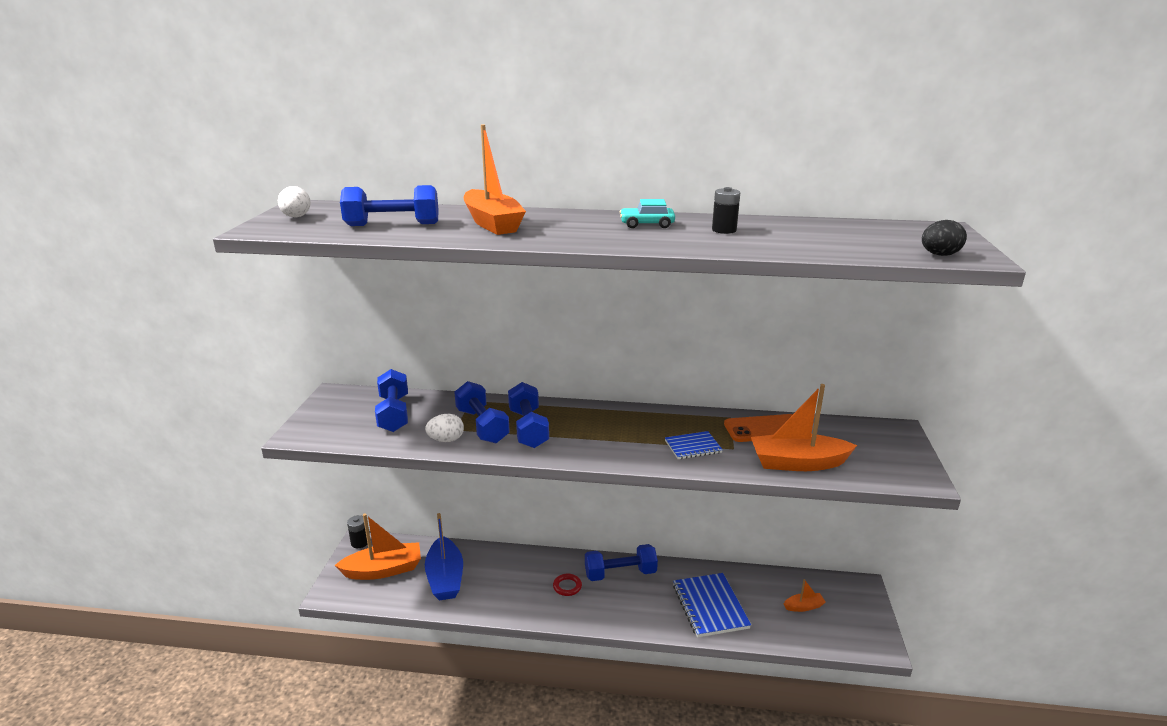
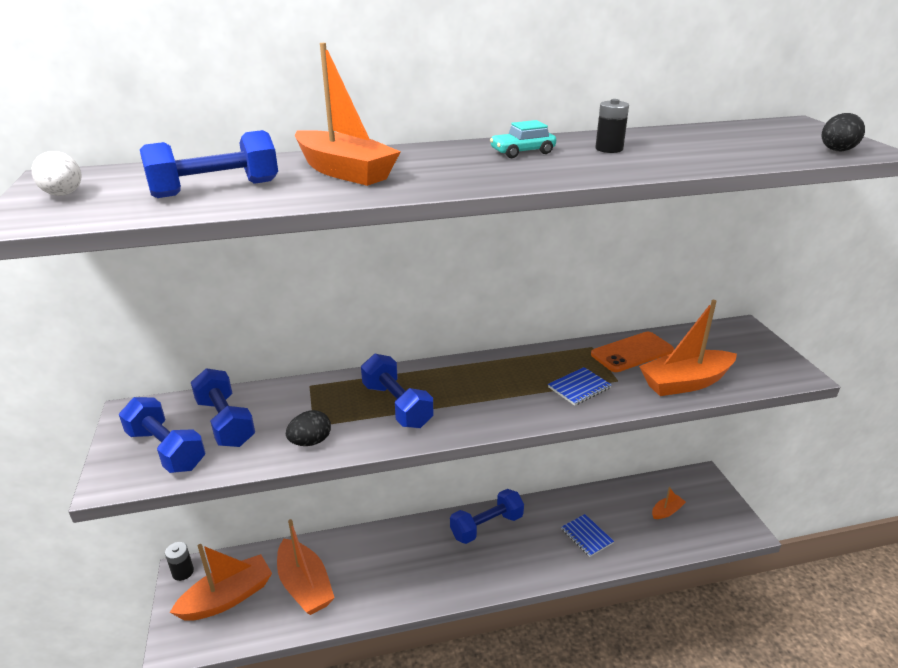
camera: 20 degrees left, 5 degrees up
white egg [425,414,464,442] -> black egg [286,410,331,446]
blue boat [425,513,463,601] -> orange boat [277,519,335,615]
blue dumbbell [454,381,510,443] -> blue dumbbell moved to [119,397,205,473]
red ring [553,574,582,596] -> none
blue notebook [673,573,751,637] -> blue notebook [561,514,614,557], size x0.58

